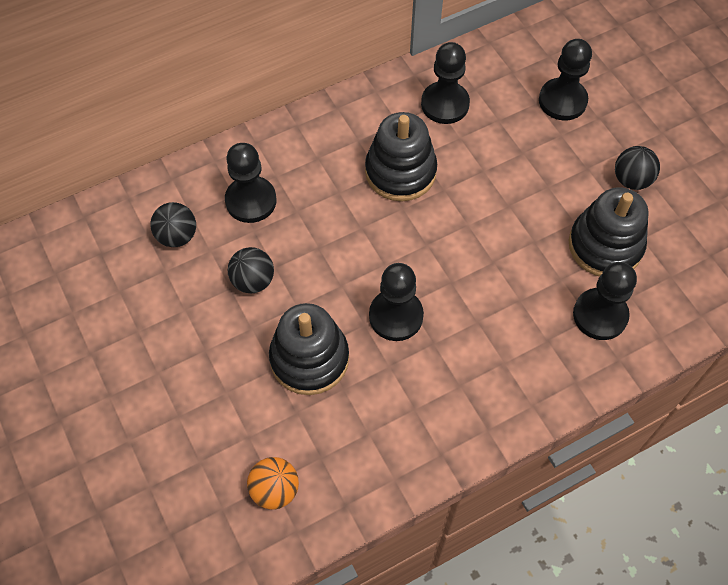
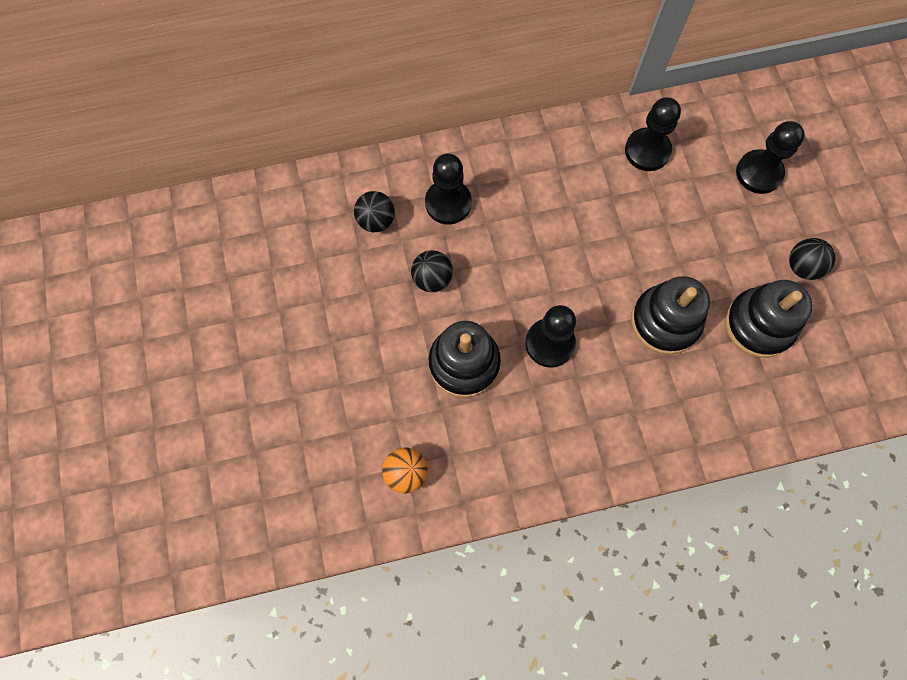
camera: 15 degrees right, 10 degrees up
black stacking toy [365,112,437,201] -> black stacking toy moved to [631,276,710,355]
black pawn [573,262,637,340] -> none

